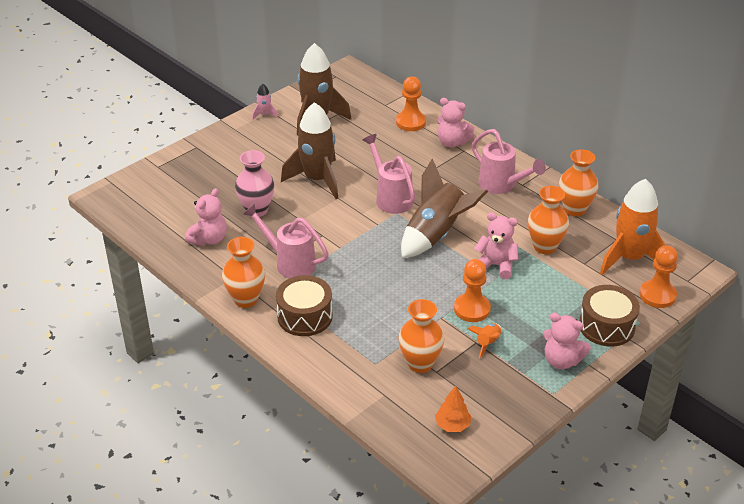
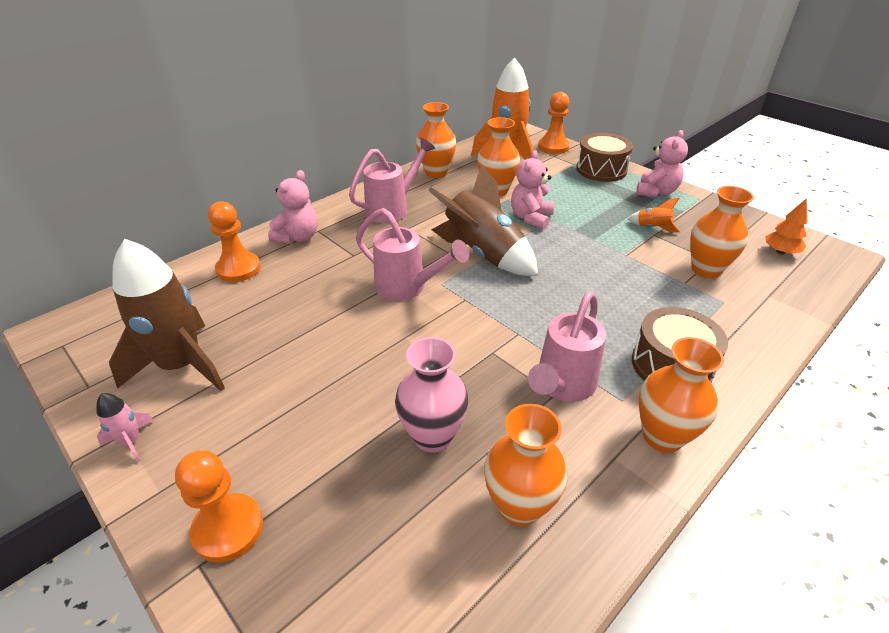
camera: 90 degrees left, 0 degrees up
pink teddy bear [185,188,227,246] -> orange vase [484,404,568,526]
brown rocket [281,102,338,199] -> none
pink watering can [363,134,415,214] -> pink watering can turned 120 degrees counterclockwise [356,208,469,301]
orange pawn [454,259,491,322] -> orange pawn moved to [175,450,263,563]

